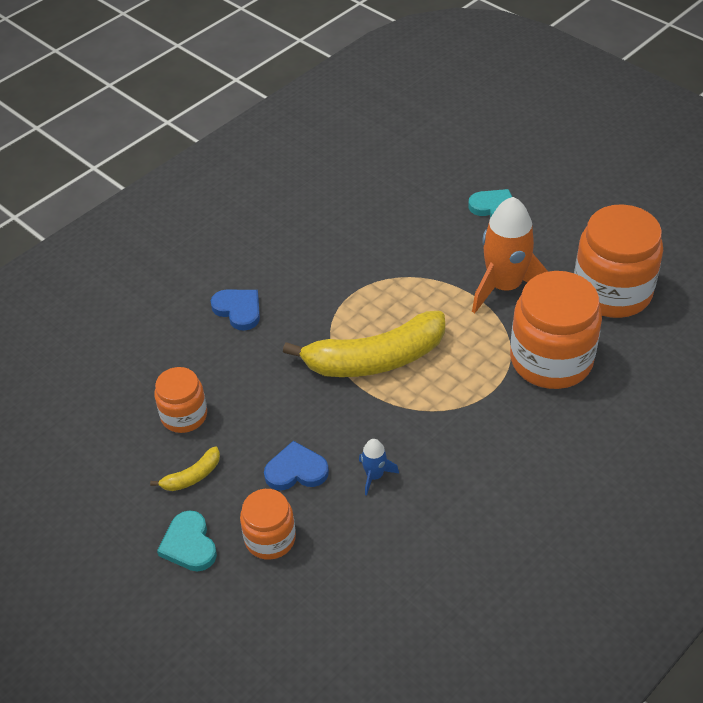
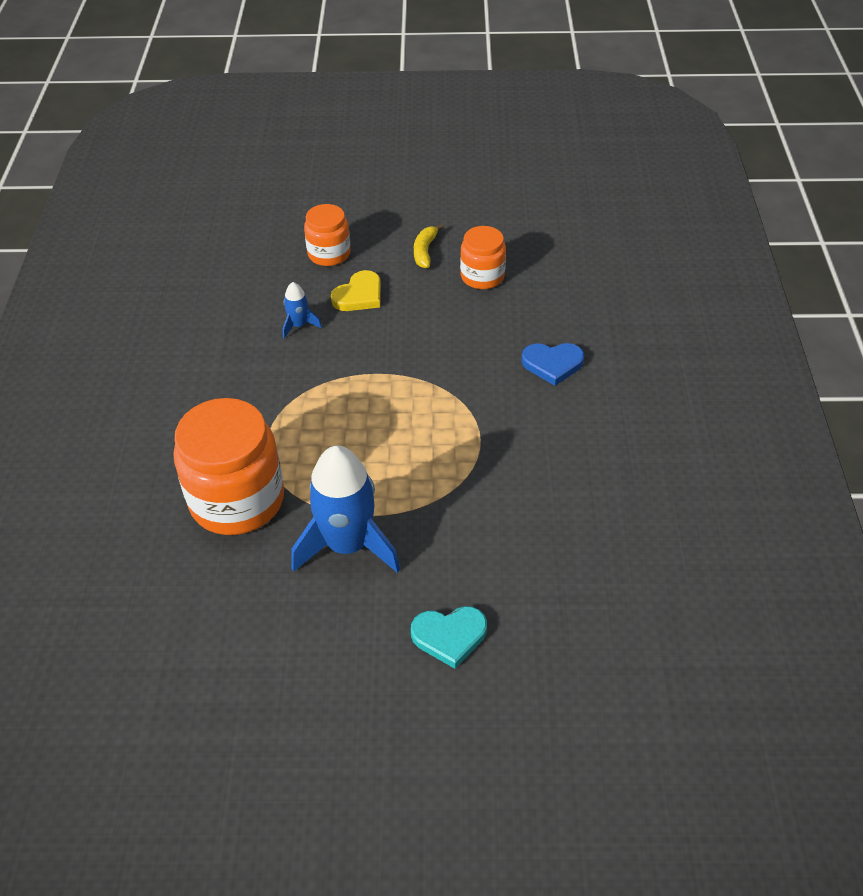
camera: 135 degrees right, 0 degrees up
turquoise heart [157,510,217,572] -> none
blue heart [264,441,329,490] -> yellow heart [331,270,381,311]
yellow banana [283,311,445,377] -> none
orange rocket [472,197,548,313] -> blue rocket [291,445,400,573]
orange jar [574,204,663,318] -> none

